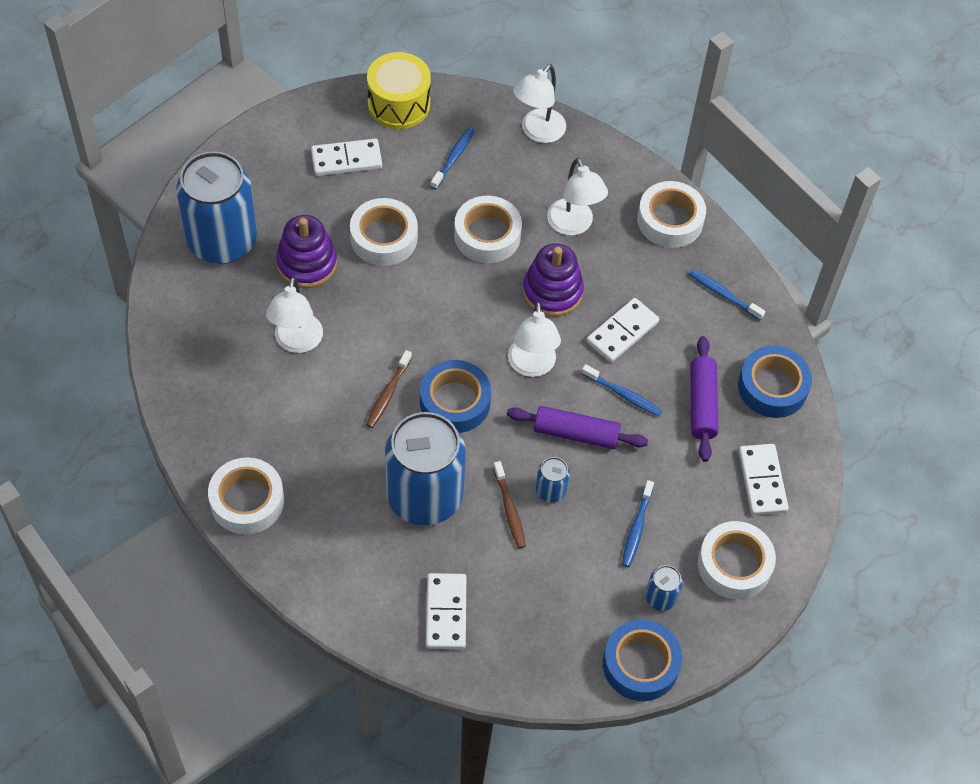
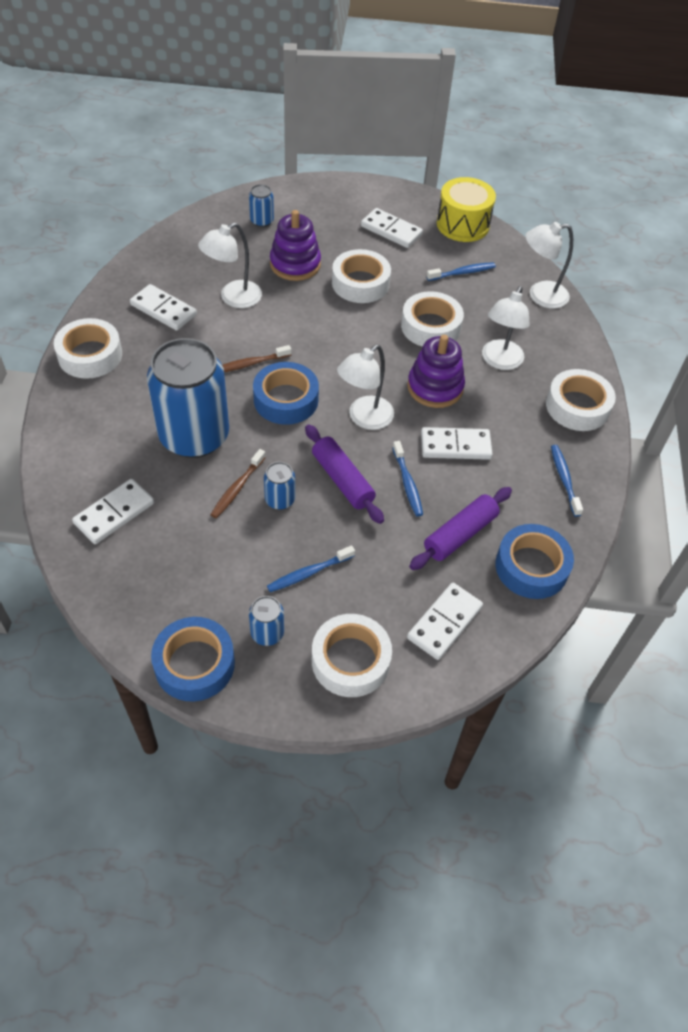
camera: 45 degrees right, 5 degrees down
blue can [176,151,257,264] -> blue can [249,184,274,227], size x0.41
none -> white domino [130,284,197,331]

